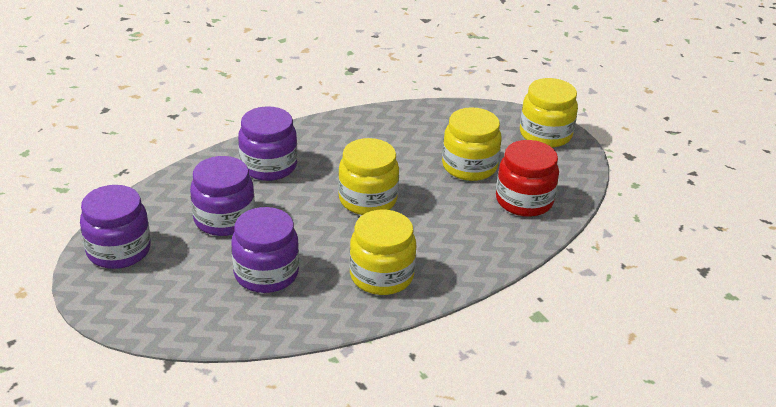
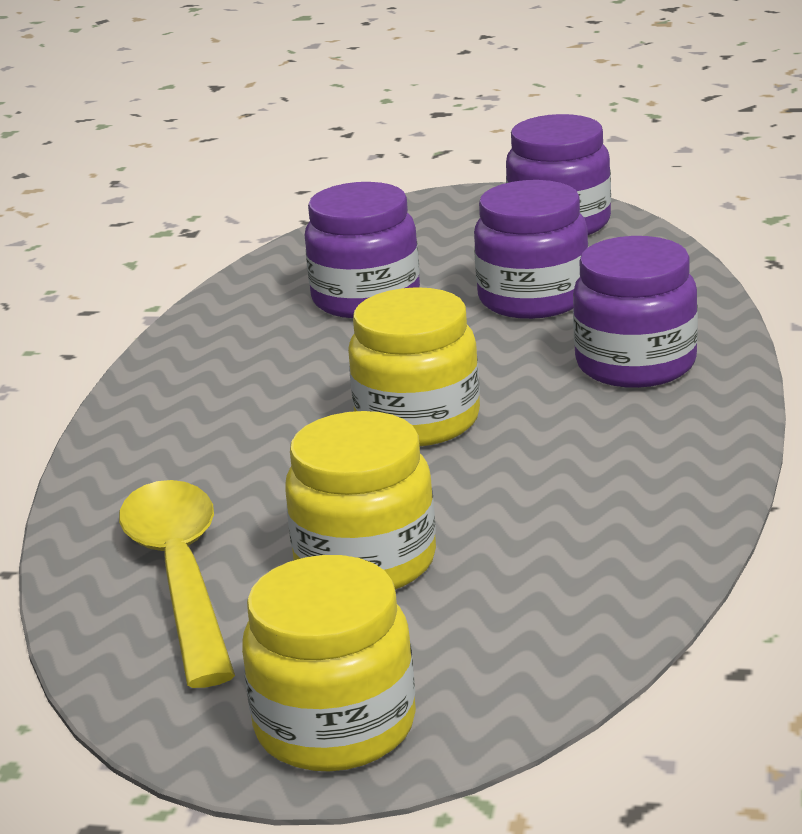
camera: 135 degrees right, 10 degrees down
yellow jar [349,210,416,295] -> none
red jar [496,140,559,217] -> yellow spoon [119,480,235,688]

